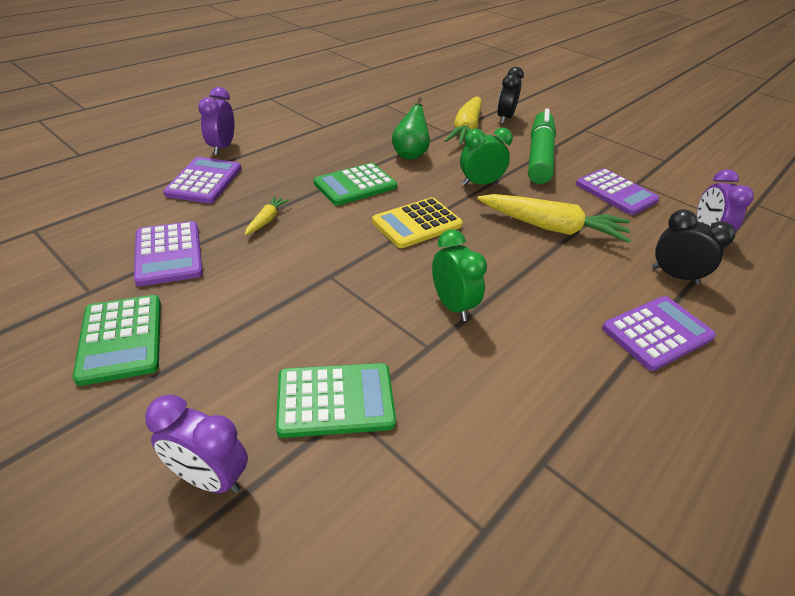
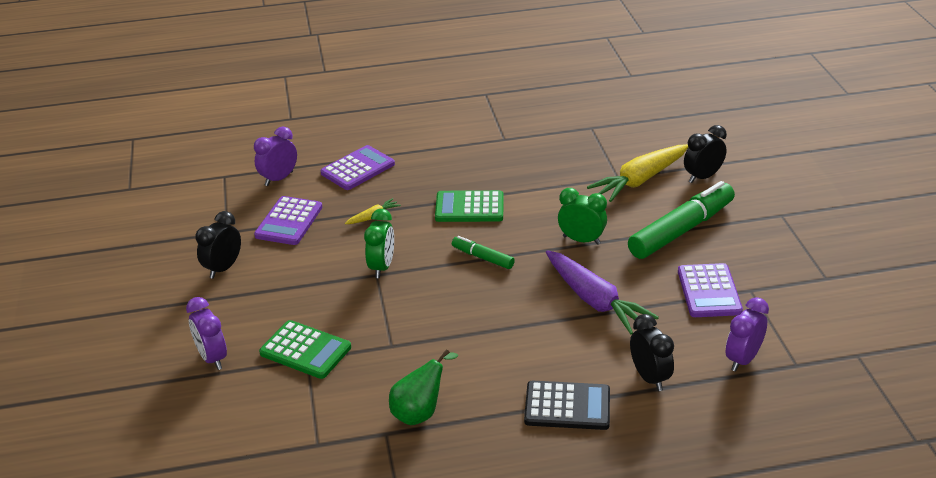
camera: 40 degrees right, 5 degrees down
green calculator [73,295,161,386] -> black clock [195,211,241,279]
purple clock [198,87,234,155] -> purple clock moved to [254,126,297,186]
yellow calculator [372,197,463,248] -> green marker [452,236,515,269]
green pear [392,97,430,160] -> green pear moved to [389,349,458,425]
green clock [432,230,487,321] -> green clock moved to [364,209,394,278]
yellow carrot [477,194,631,243] -> purple carrot [546,250,659,335]
purple calculator [602,296,716,371] -> black calculator [524,381,610,430]

